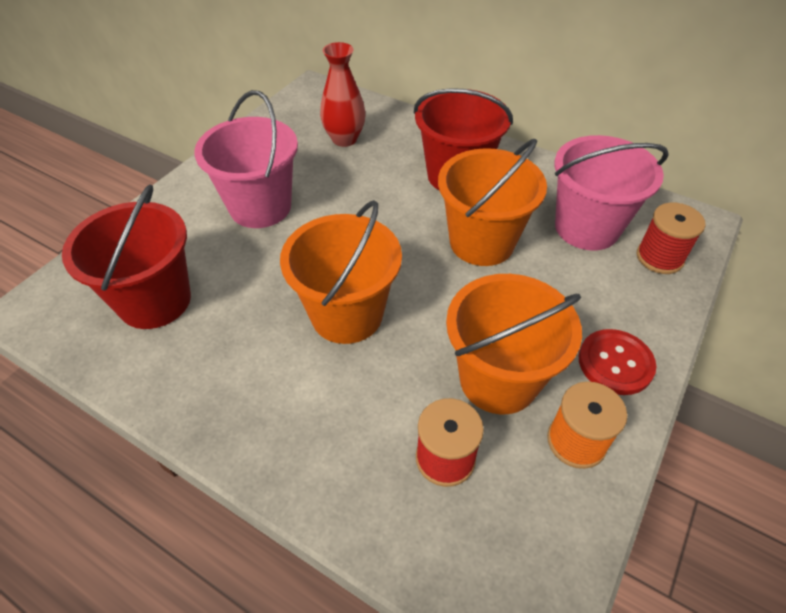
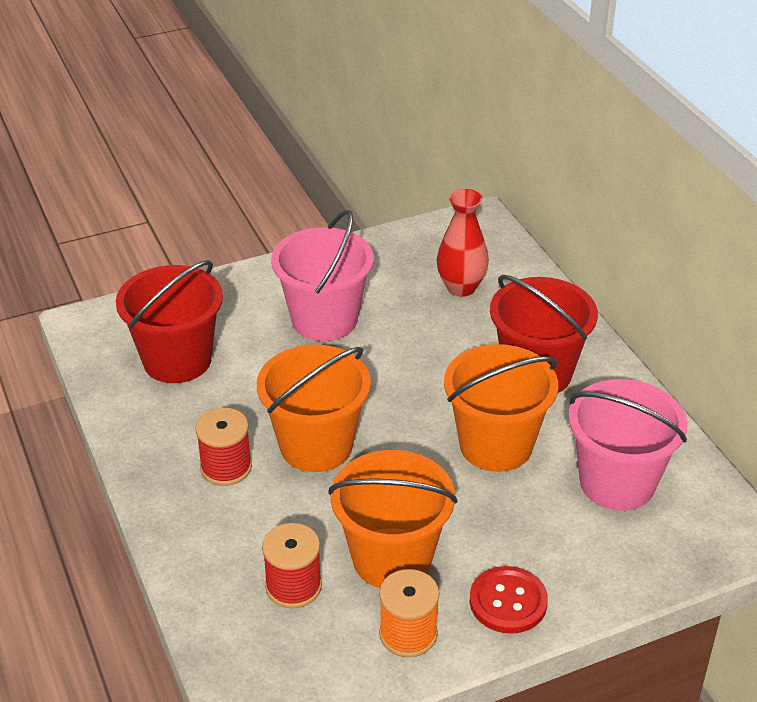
camera: 35 degrees right, 10 degrees down
red spool [637,202,706,274] -> red spool moved to [195,408,252,486]

